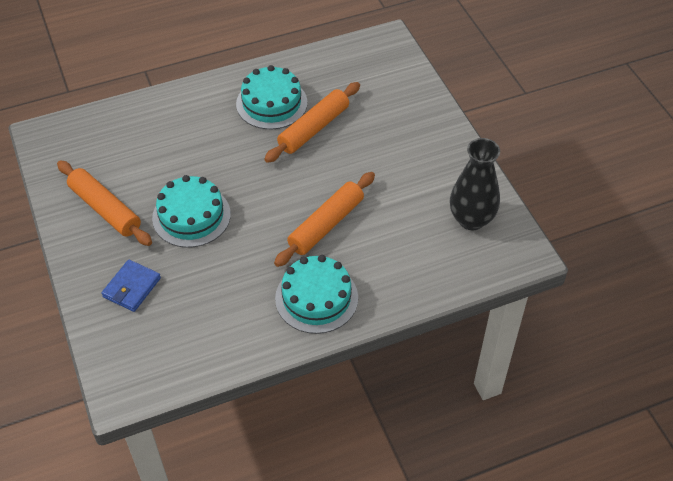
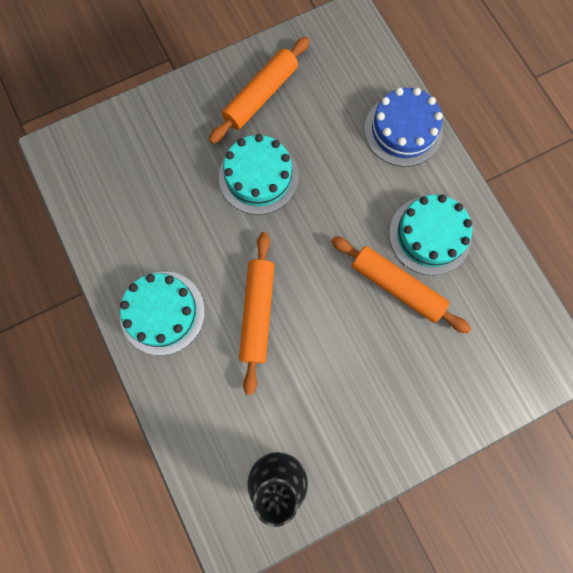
camera: 85 degrees right, 25 degrees up
blue wallet [101,260,161,312] -> none
orange rolling pin [274,172,375,267] -> orange rolling pin turned 60 degrees clockwise [239,232,274,395]
none -> blue cake [364,88,443,167]

